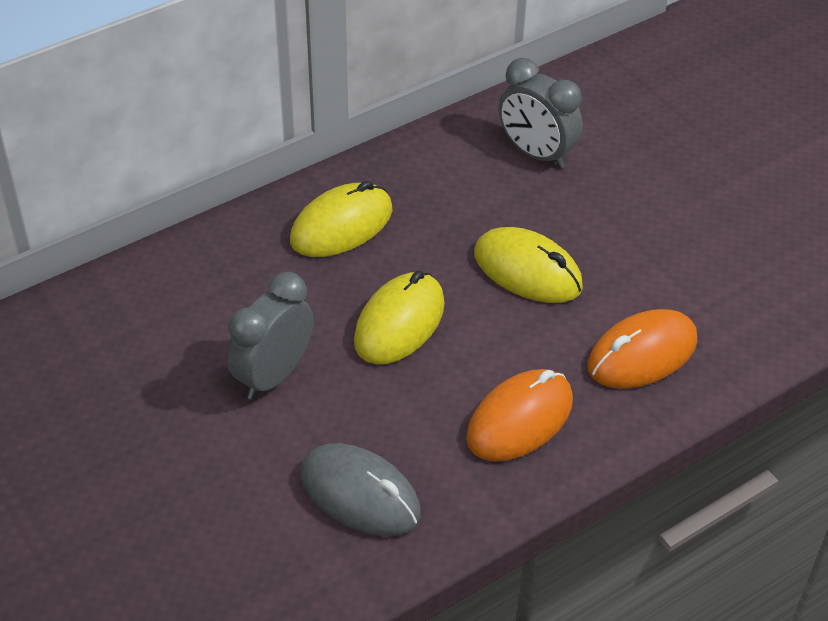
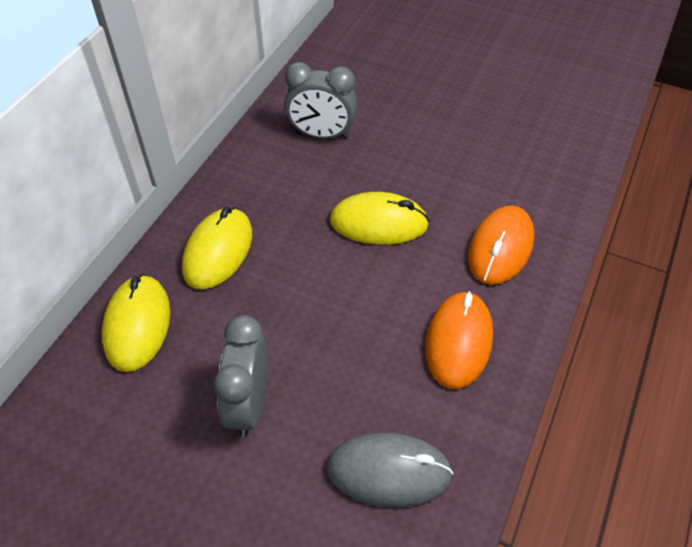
camera: 30 degrees left, 5 degrees up
yellow mouse [354,270,445,364] -> yellow mouse moved to [102,274,170,372]

